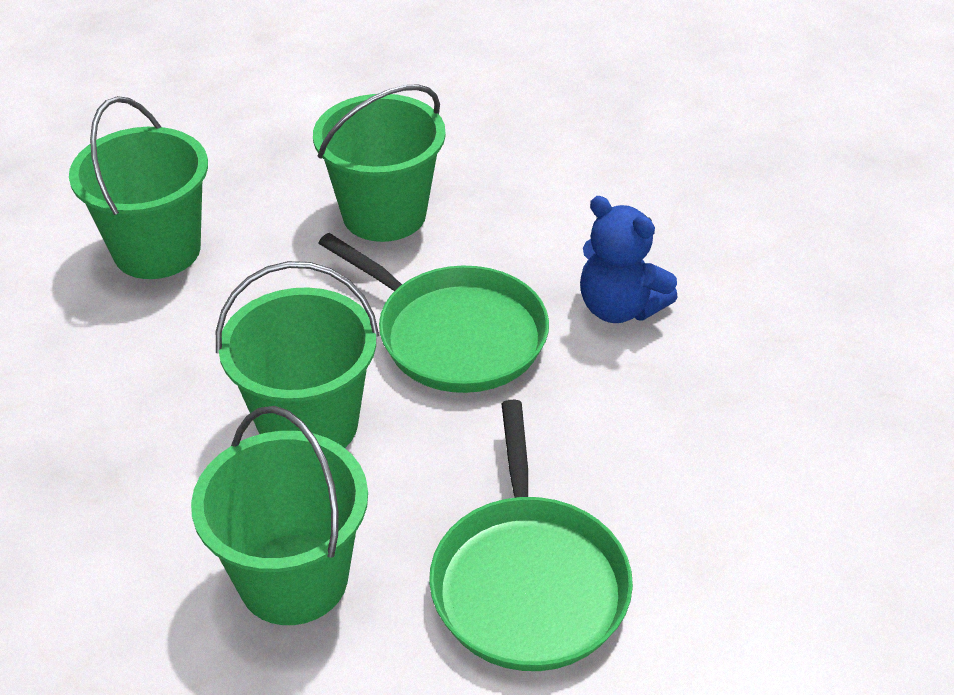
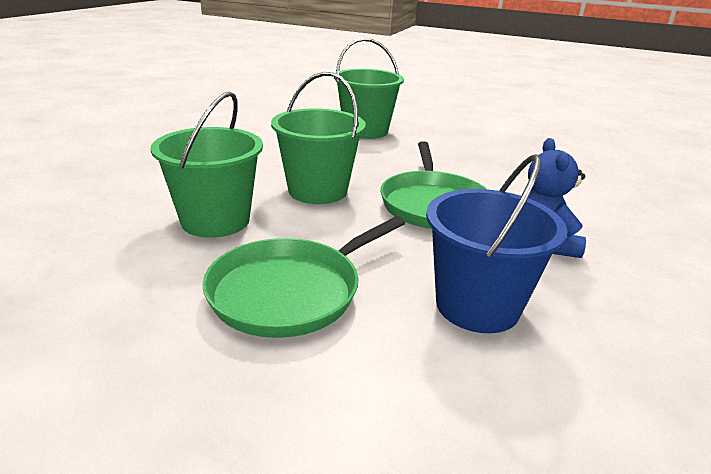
camera: 50 degrees right, 15 degrees down
green bucket [313,84,446,242] -> none
none -> blue bucket [426,154,568,333]

